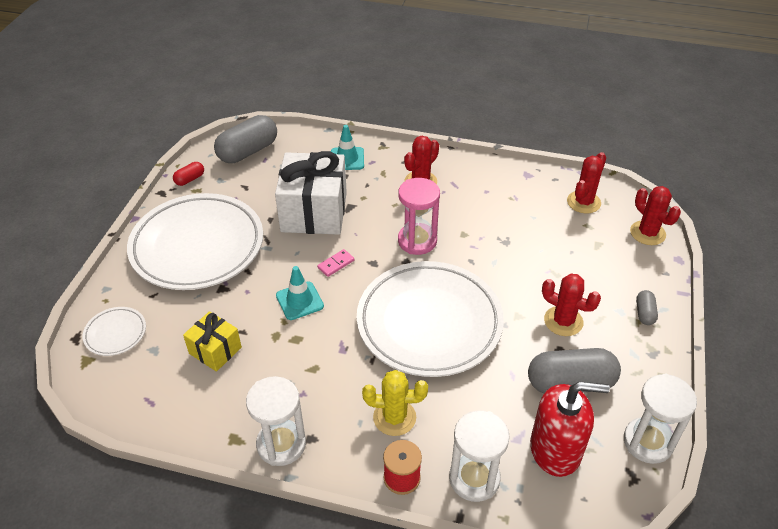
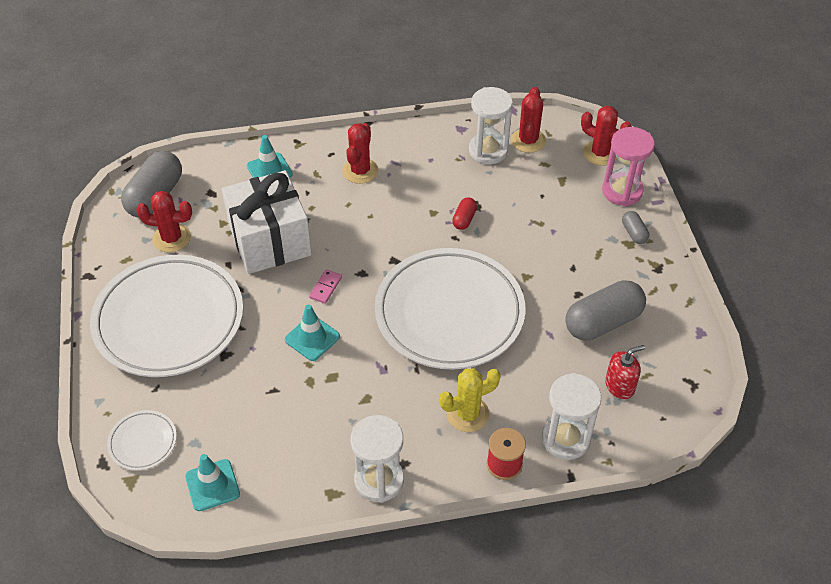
camera: 25 degrees left, 5 degrees up
red capsule [173,162,204,186] -> red capsule moved to [452,197,477,230]
yellow gift [183,311,242,372] -> none
pink hourglass [398,178,440,255] -> pink hourglass moved to [602,127,655,206]
red soap dispenser [530,381,610,477] -> red soap dispenser [605,345,645,399], size x0.57
red cactus [542,274,601,336] -> red cactus moved to [136,191,192,252]
white hourglass [624,373,697,464] -> white hourglass moved to [469,87,513,164]
none -> turquoise traffic cone [185,454,240,511]

